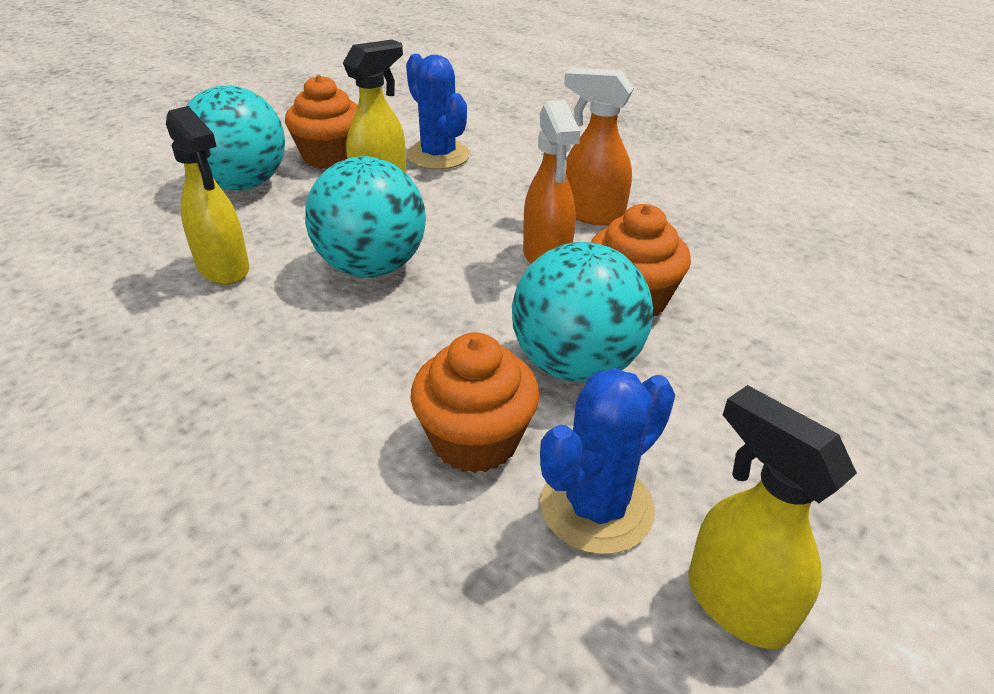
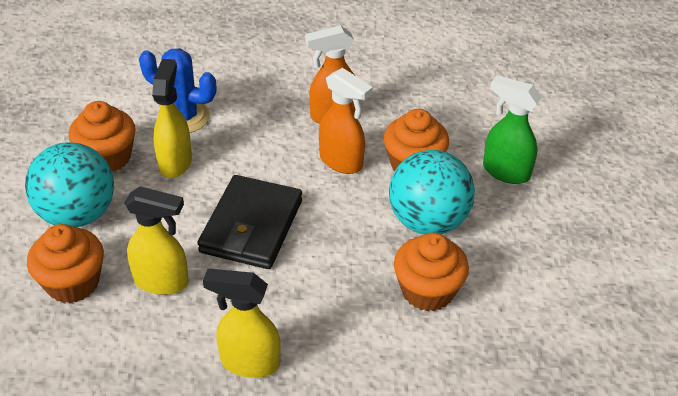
camera: 40 degrees left, 5 degrees up
turquoise ball [305,156,426,278] -> black wallet [197,175,302,269]
blue cactus [540,368,675,554] -> none
yellow spray bottle [688,385,857,649] -> yellow spray bottle moved to [203,269,281,378]
none -> orange cupcake [27,224,104,303]
none -> green spray bottle [483,75,542,184]

